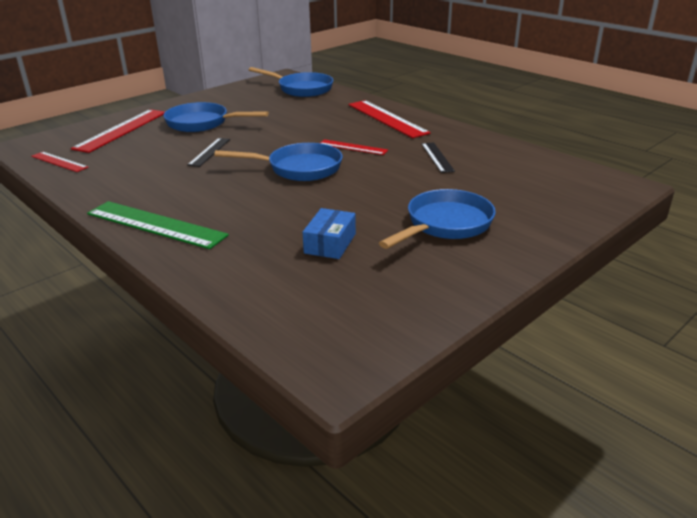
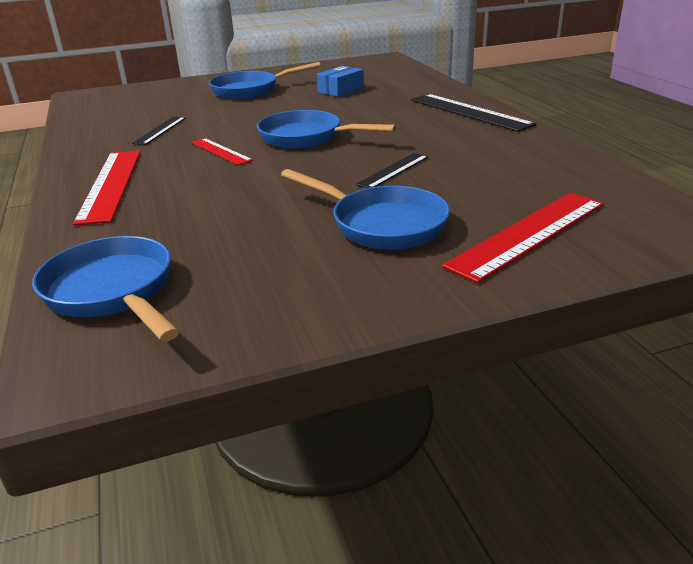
camera: 155 degrees left, 0 degrees up
red ruler [31,152,88,172] -> none
green ruler [87,201,229,249] -> black ruler [411,94,536,132]

